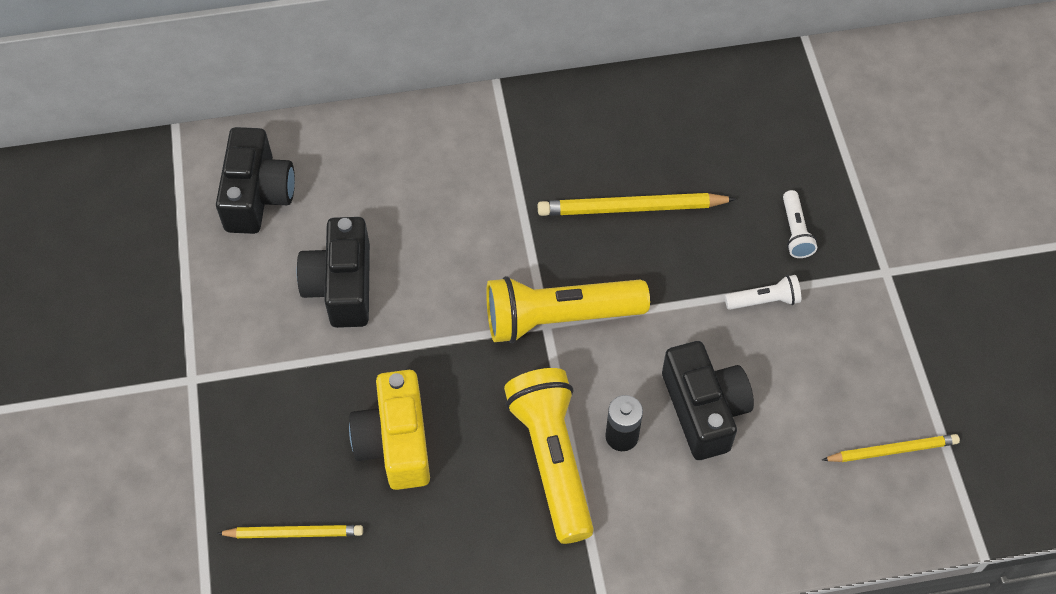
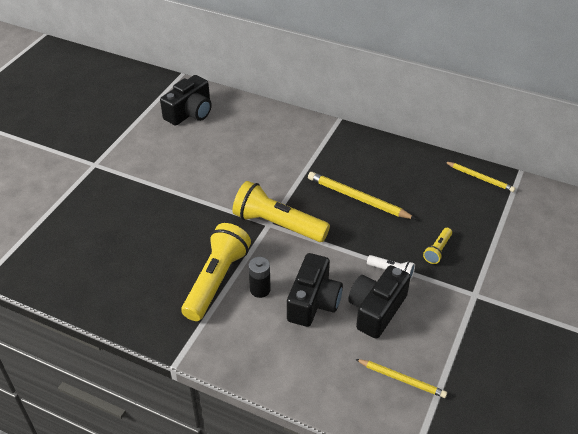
camera: 35 degrees right, 15 degrees down
yellow pencil [216,525,363,538] -> yellow pencil moved to [444,161,515,192]
black camera [297,217,370,328] -> black camera moved to [348,265,411,339]
yellow camera [349,370,430,490] -> none
white flashlight [783,190,817,258] -> yellow flashlight [423,228,452,264]

